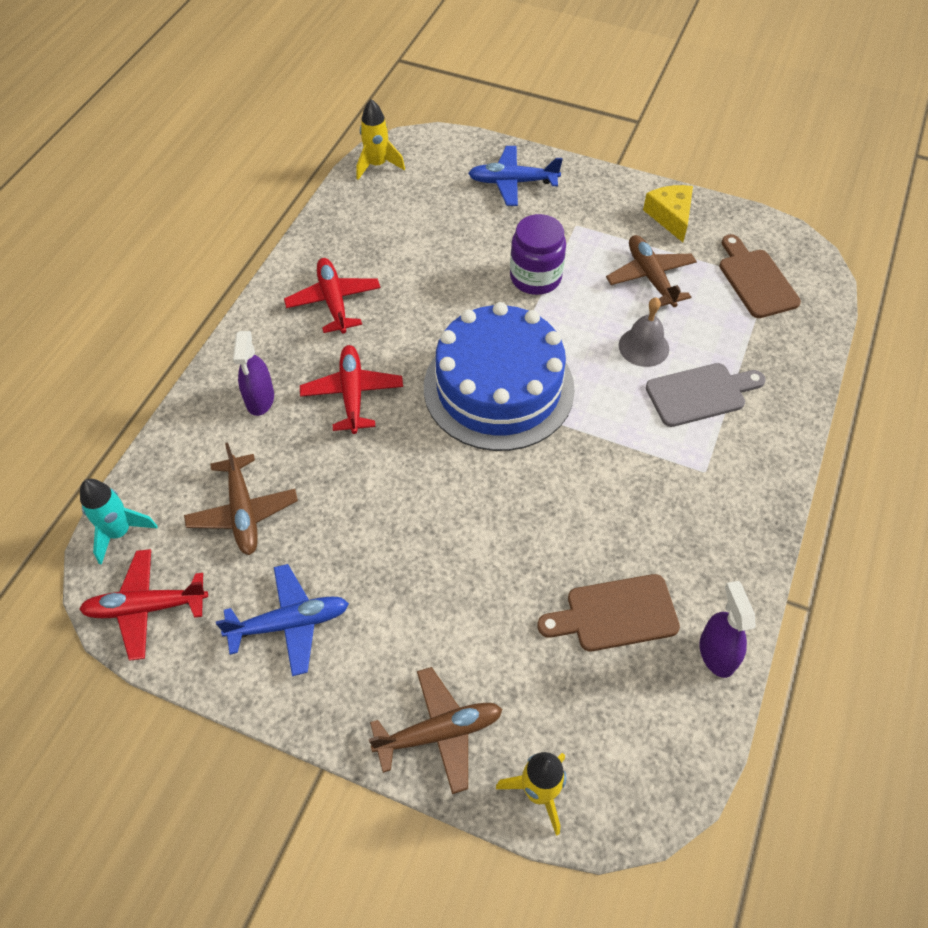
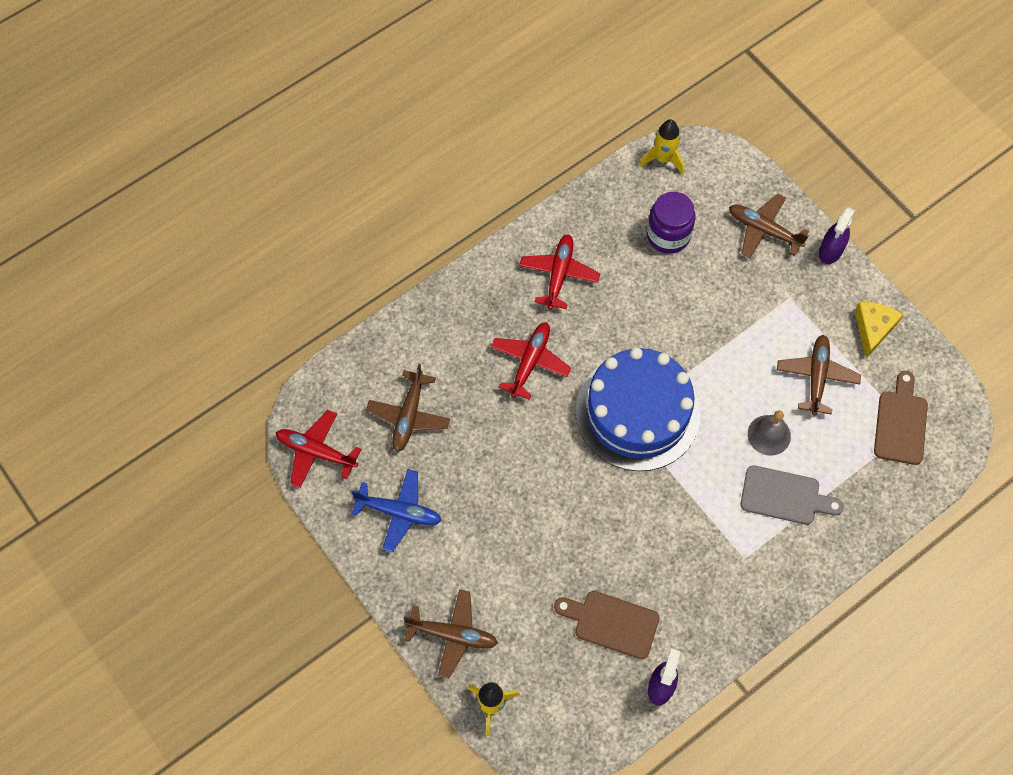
camera: 30 degrees right, 10 degrees up
turquoise rocket [80,479,158,565] -> none
purple spray bottle [233,331,274,416] -> purple spray bottle moved to [819,207,855,264]
blue plane [468,146,563,206] -> brown plane [729,194,809,258]
purple jar [510,214,566,295] -> purple jar moved to [647,192,696,254]

